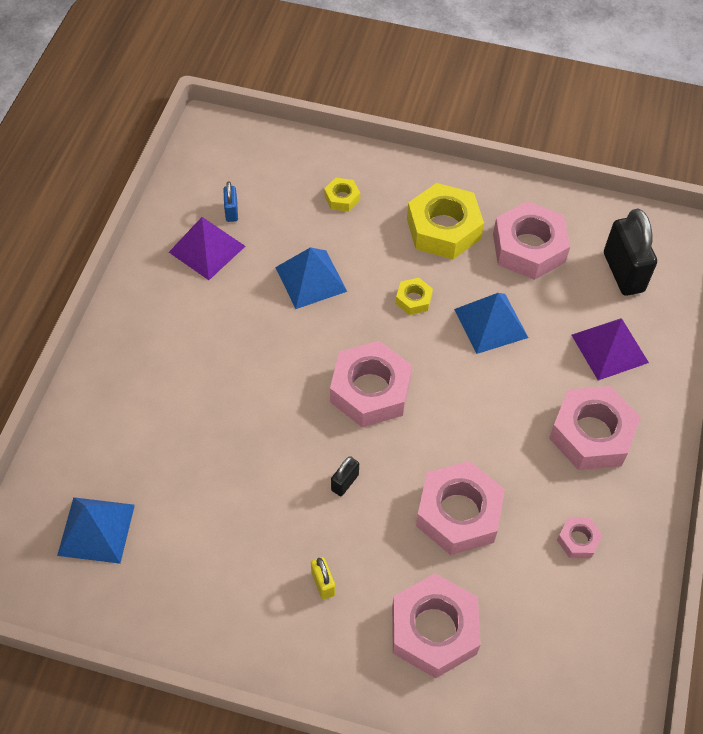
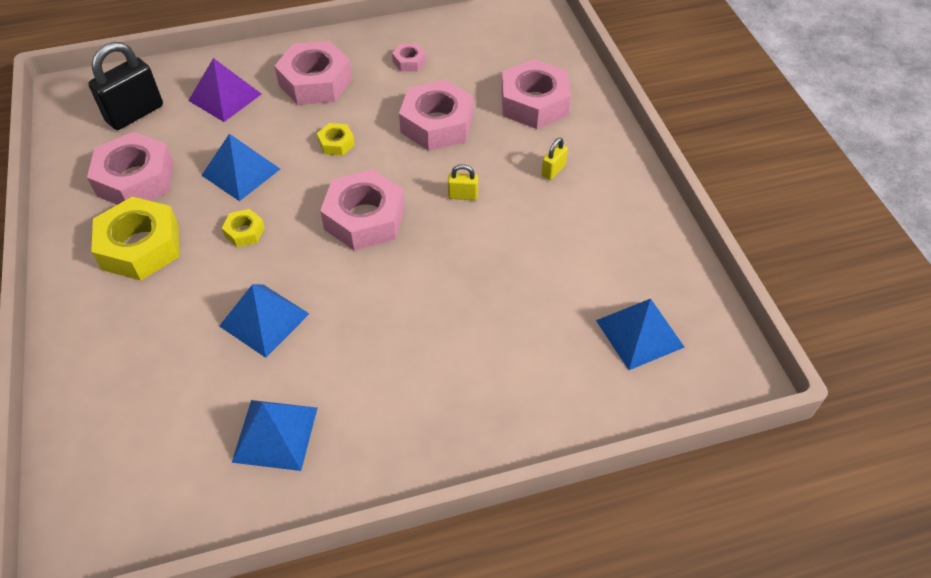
camera: 120 degrees left, 5 degrees down
purple pyramid [169,217,245,280] -> blue pyramid [232,400,317,471]
blue padlock [223,181,238,222] -> none
yellow nut [324,178,360,212] -> yellow nut moved to [317,123,355,156]
black padlock [331,456,359,496] -> yellow padlock [448,164,478,200]

